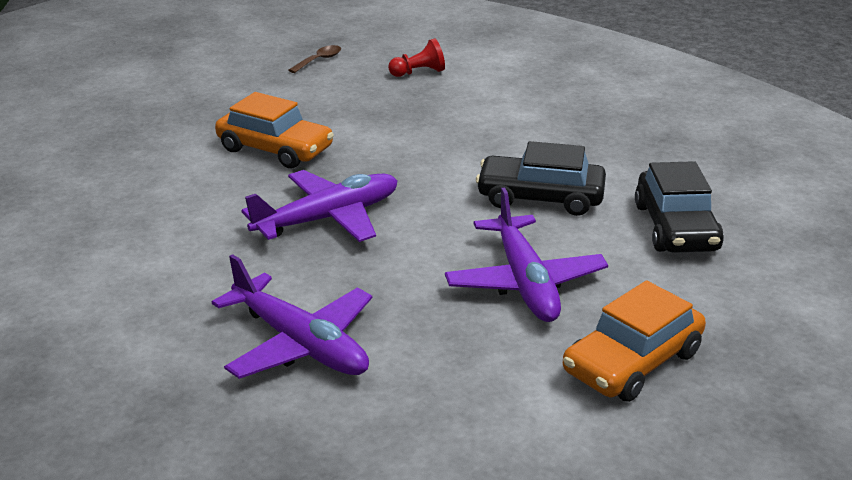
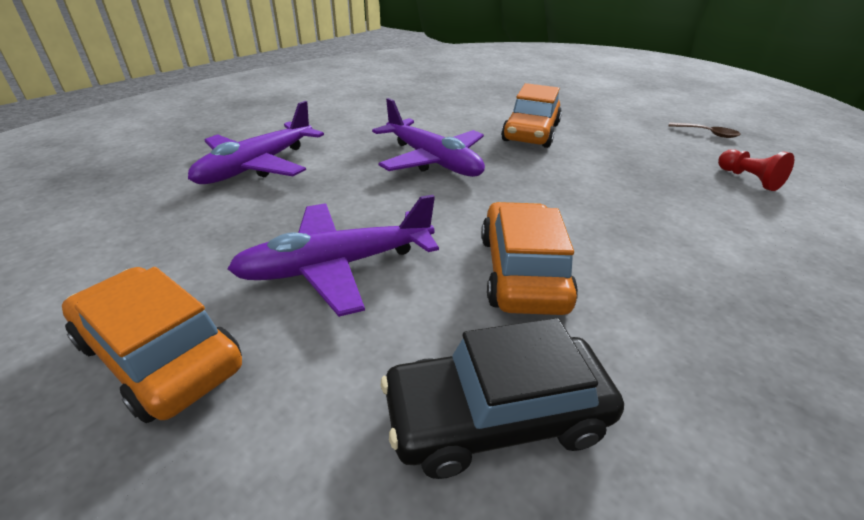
camera: 80 degrees right, 5 degrees up
black car [476,141,606,216] -> orange car [481,202,578,315]

